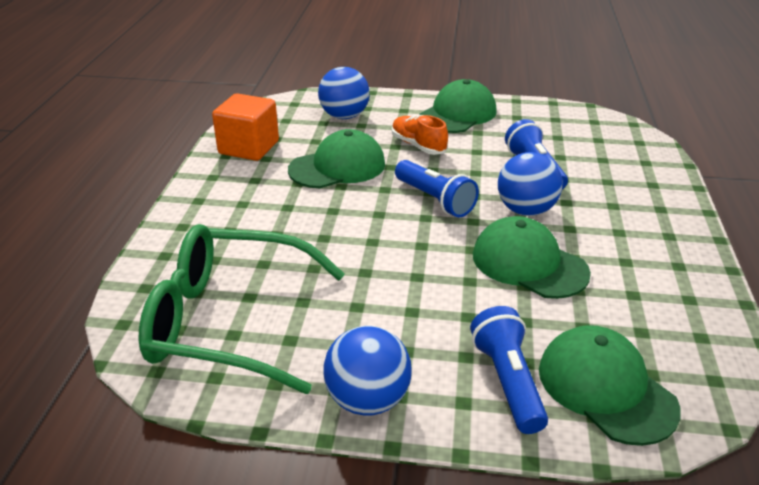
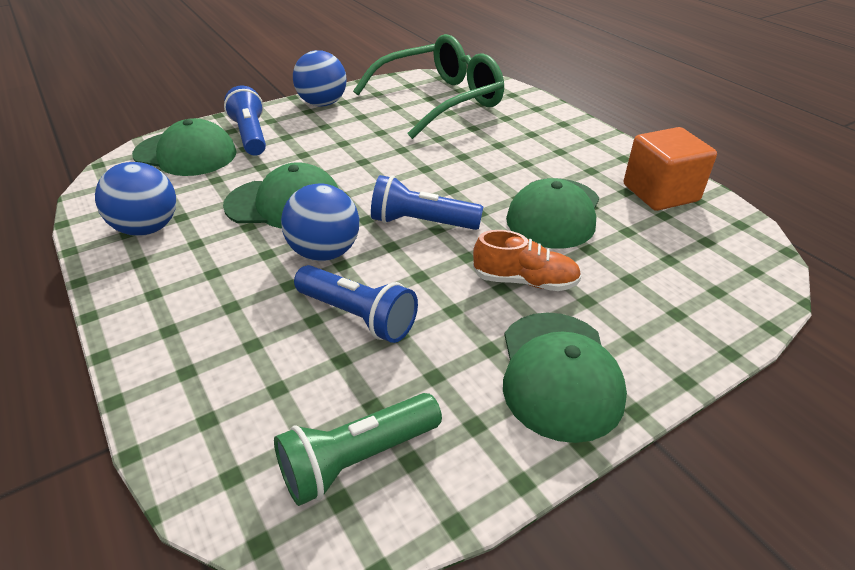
camera: 140 degrees right, 5 degrees up
blue ball [318,67,370,119] -> blue ball moved to [95,162,176,236]
blue flashlight [470,306,548,434] -> blue flashlight turned 150 degrees counterclockwise [224,86,266,156]
none -> green flashlight [274,393,442,506]

